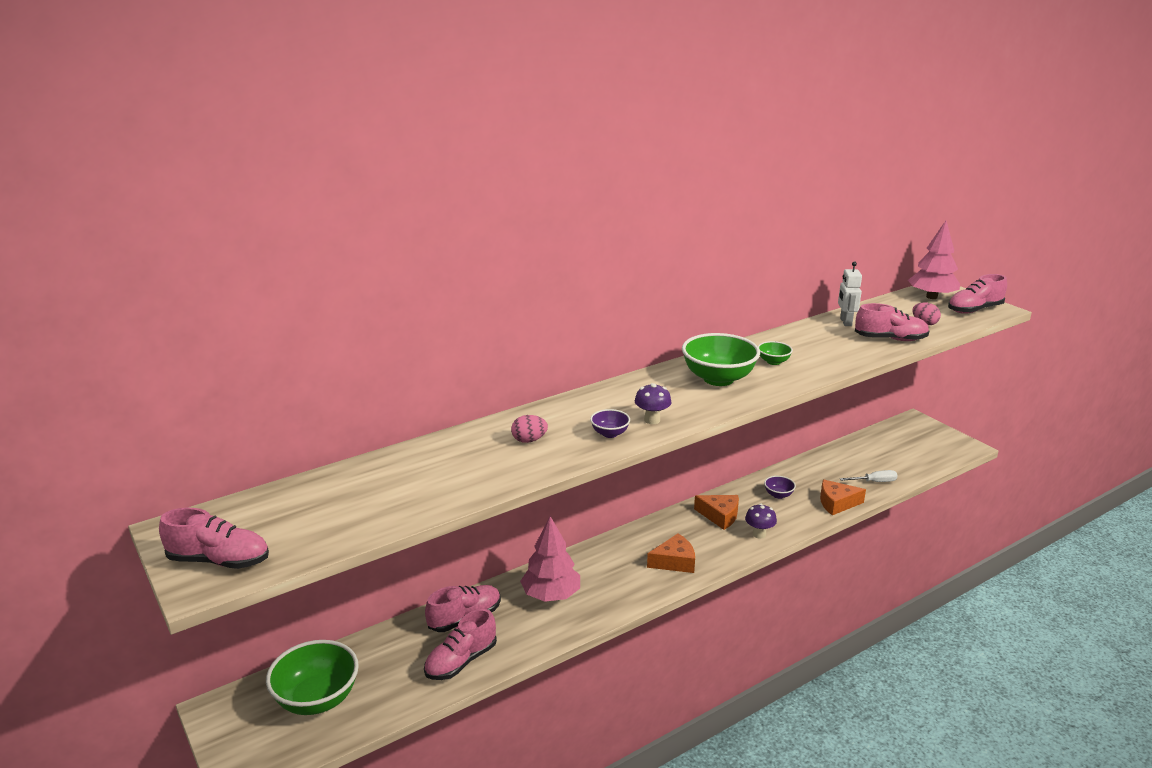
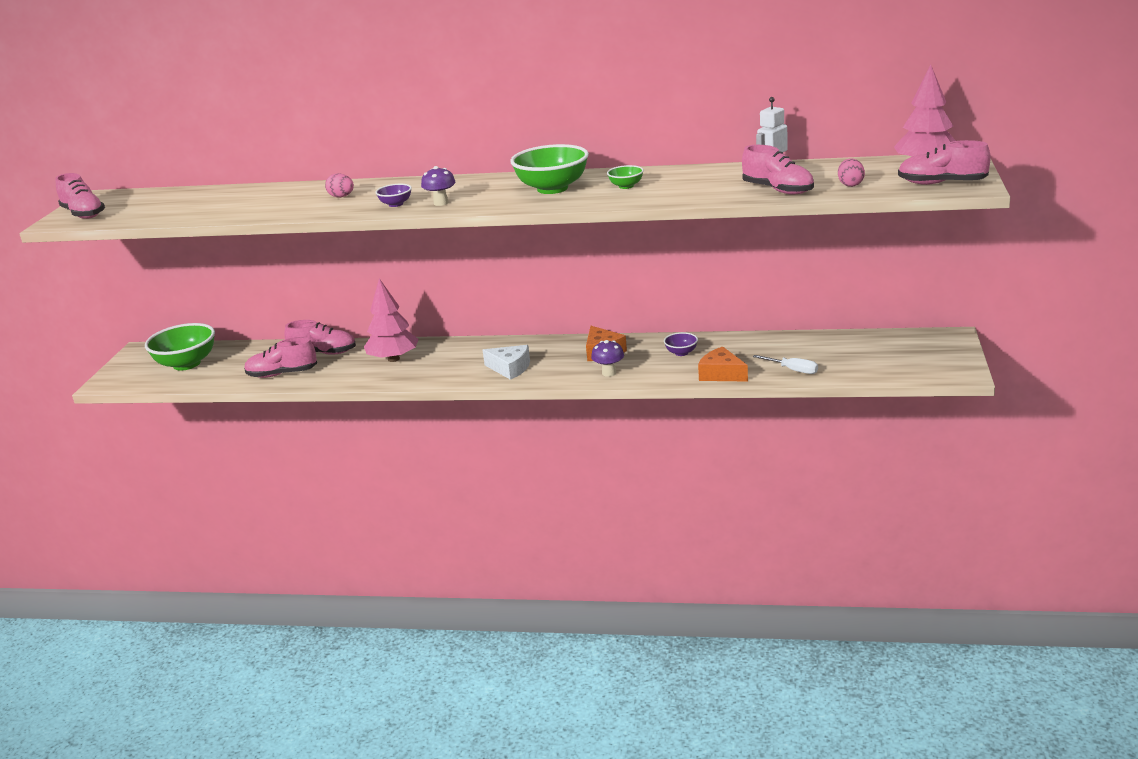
camera: 45 degrees right, 0 degrees up
orange cheese [647,533,695,573] -> white cheese [483,345,530,380]

